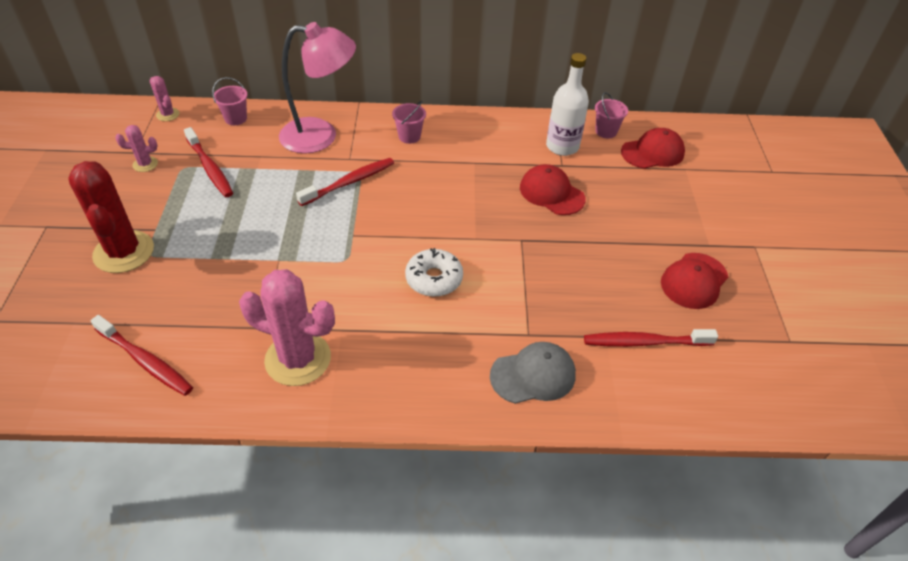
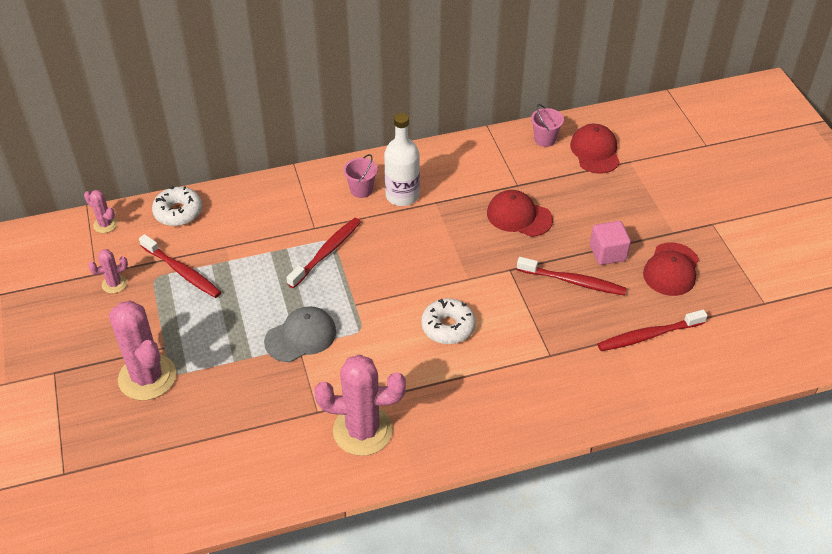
camera: 15 degrees left, 0 degrees up
red cactus [68,161,154,273] -> pink cactus [109,301,176,400]
red toothbrush [91,315,193,396] -> red toothbrush moved to [517,257,627,296]
pink bucket [212,77,248,125] -> white donut [152,186,202,226]
pink lamp [279,22,356,154] -> none
grey cap [490,342,576,404] -> grey cap moved to [264,306,336,362]
white bottle [546,53,589,156] -> white bottle moved to [384,113,420,206]
red cap [621,128,685,169] -> red cap turned 60 degrees counterclockwise [570,124,620,174]
none -> pink cube [590,221,631,265]

